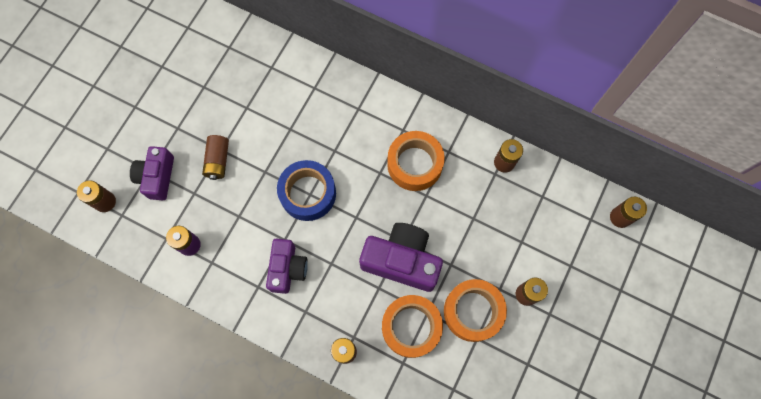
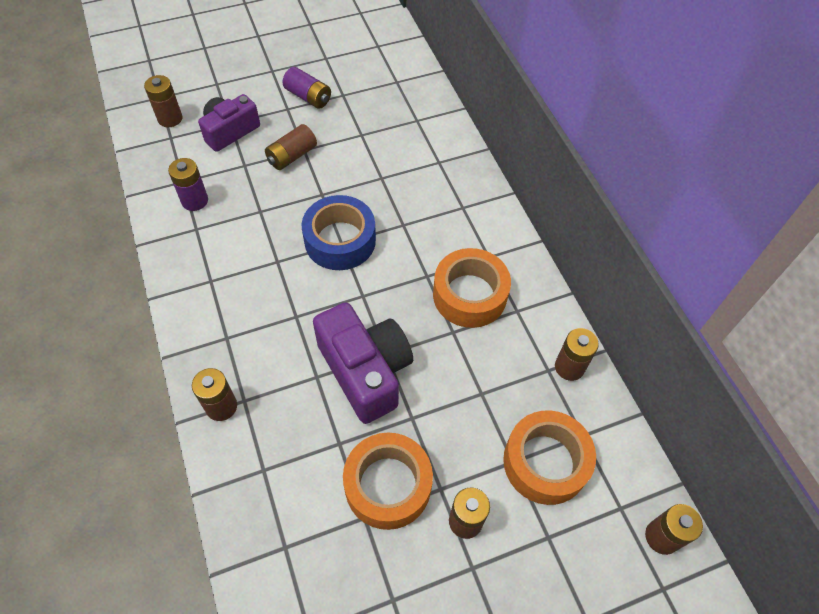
camera: 40 degrees right, 15 degrees down
purple camera [266,239,308,294] -> none
orange tape [382,295,443,358] -> orange tape moved to [503,411,596,505]
none -> purple battery [283,67,331,109]

